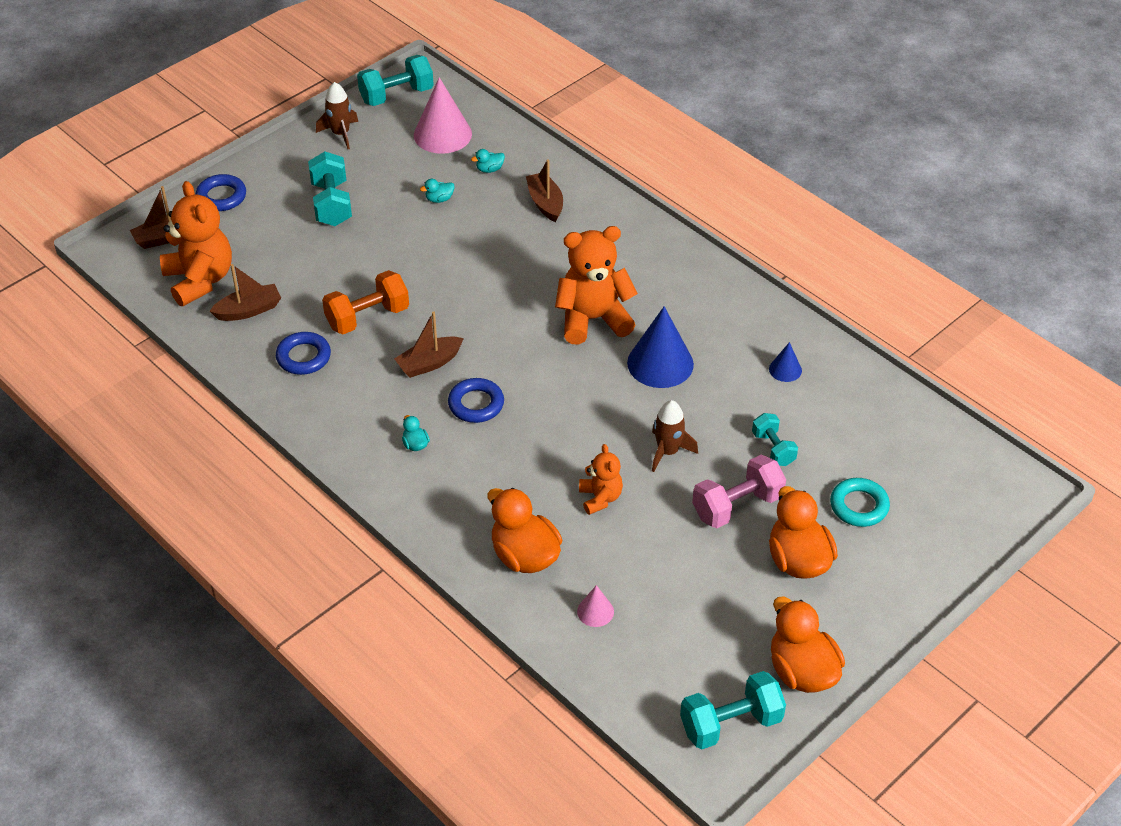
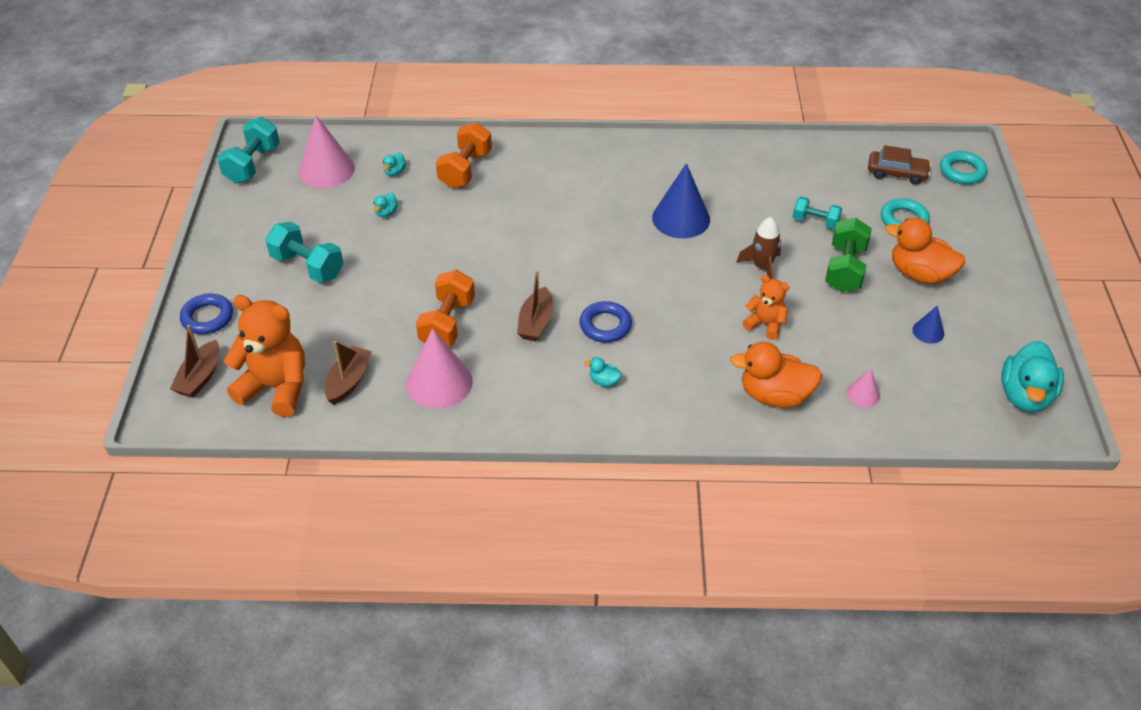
camera: 45 degrees left, 0 degrees up
blue ring [276,332,331,375] -> pink cone [406,328,473,409]
brown rocket [316,82,358,149] -> none
brown boat [526,159,563,222] -> orange dumbbell [436,122,492,188]
orange teddy bear [555,226,638,344] -> none
turquoise dumbbell [680,671,786,749] -> turquoise duck [1001,341,1064,412]
pink dumbbell [692,455,786,528] -> green dumbbell [825,218,872,292]
blue cone [769,342,802,382] -> blue cone moved to [912,306,944,344]
orange duck [771,596,845,693] -> none
none -> brown car [868,145,931,184]
none -> turquoise ring [940,151,987,184]

